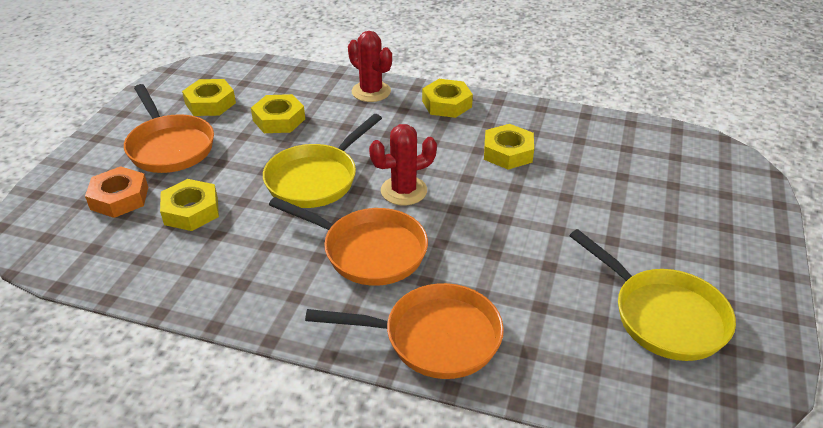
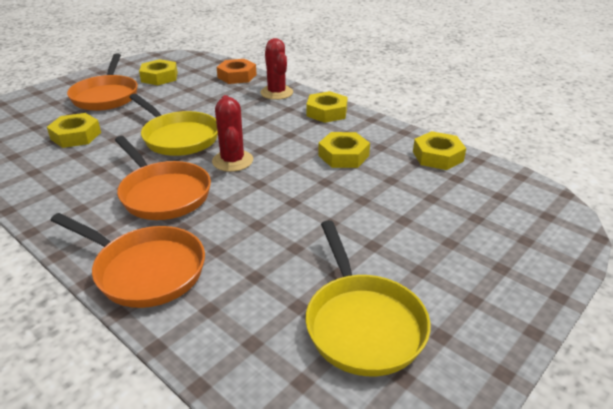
camera: 25 degrees right, 5 degrees down
orange nut [85,166,148,218] -> orange nut moved to [217,59,257,84]
yellow nut [251,94,305,133] -> yellow nut moved to [413,131,466,170]
yellow pan [263,114,382,208] -> yellow pan turned 105 degrees counterclockwise [129,94,218,156]
red cactus [369,124,437,205] -> red cactus turned 75 degrees clockwise [212,95,253,172]

